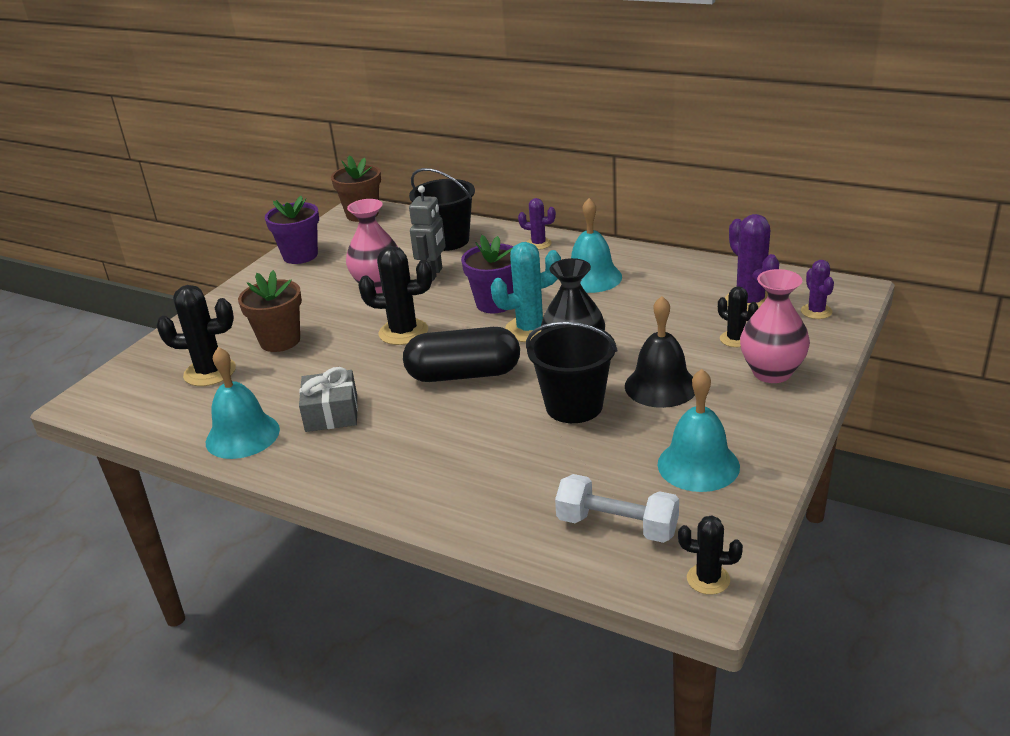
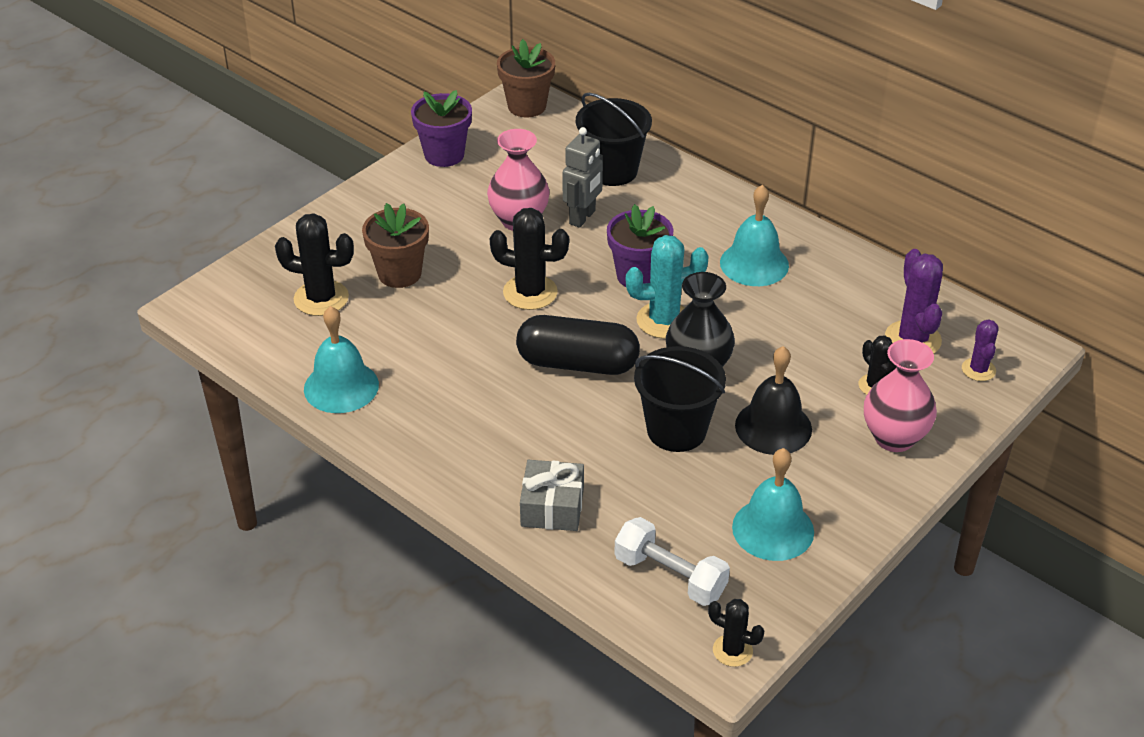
camera: 10 degrees right, 10 degrees up
grey gift [299,367,358,432] -> grey gift moved to [520,460,584,531]
purple cactus [518,198,556,250] -> none

